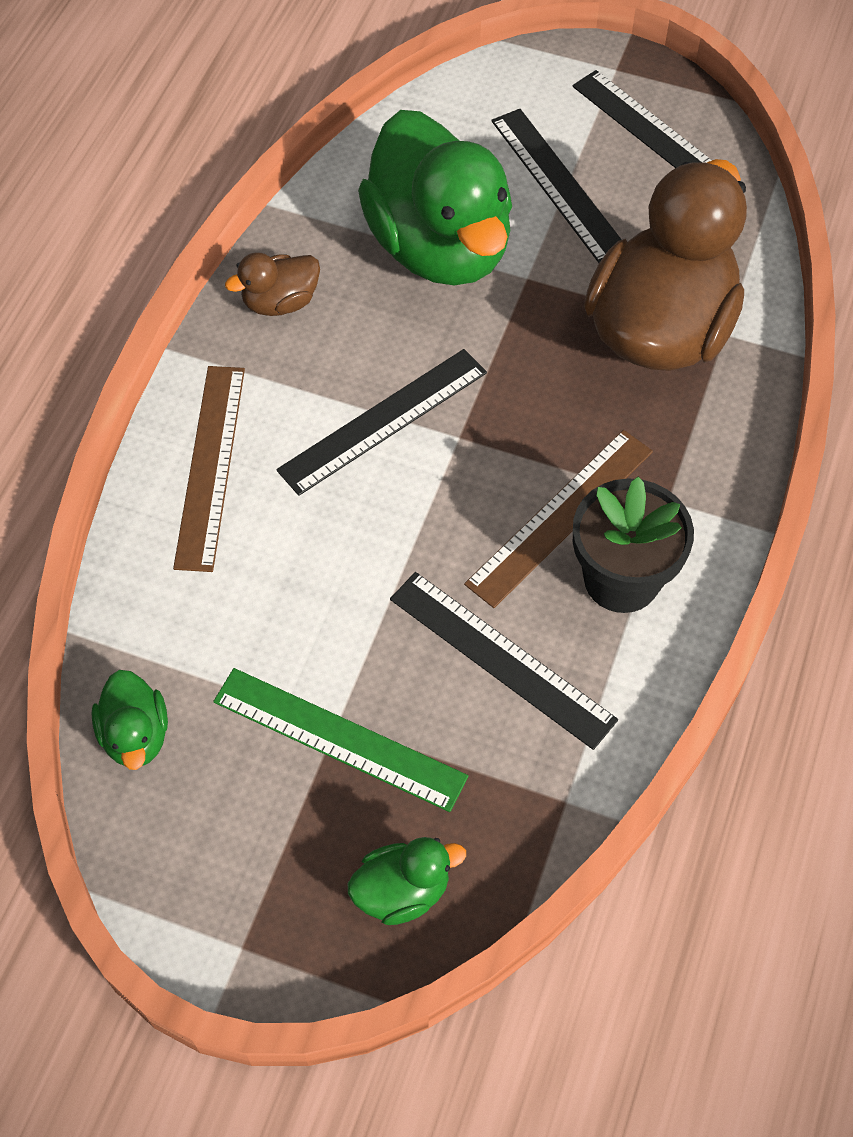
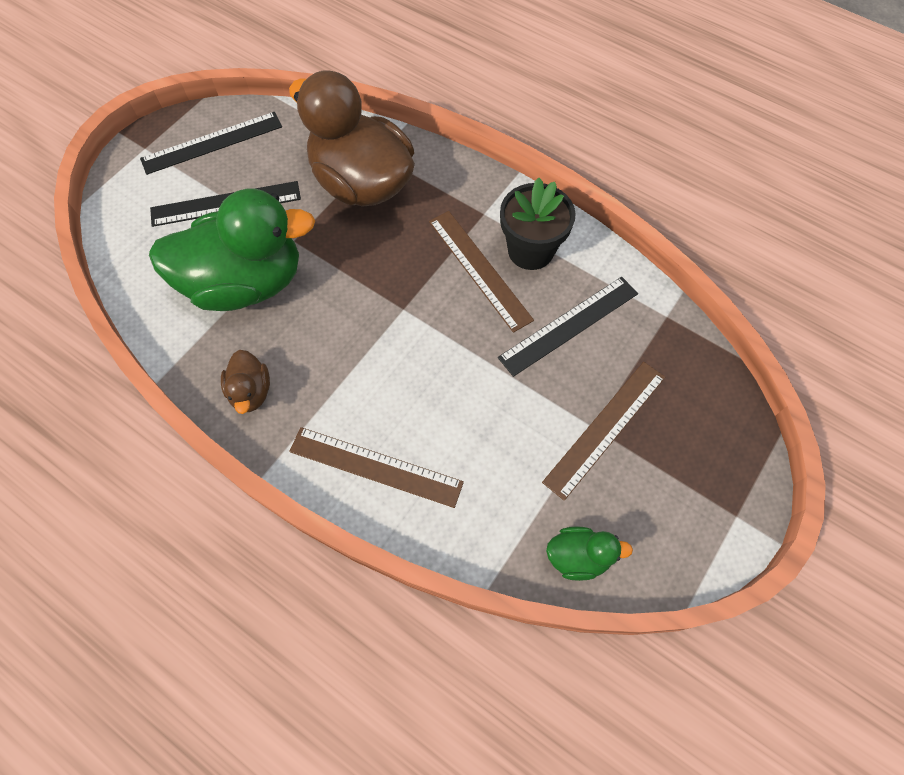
camera: 75 degrees left, 5 degrees up
green ruler [213,668,468,812] -> brown ruler [542,362,665,501]
black ruler [276,349,487,496] -> none
green duck [348,837,466,925] -> none

